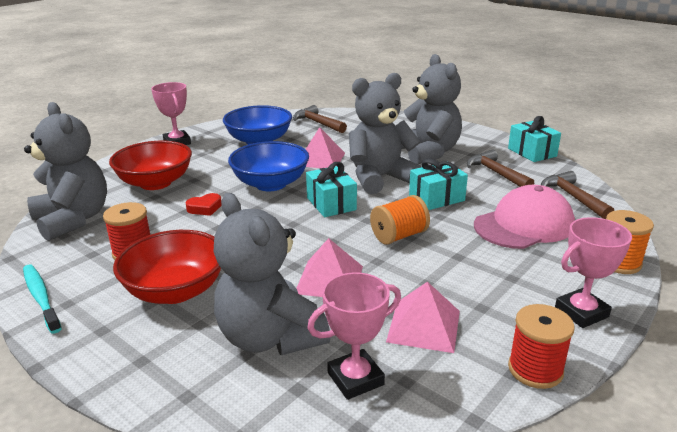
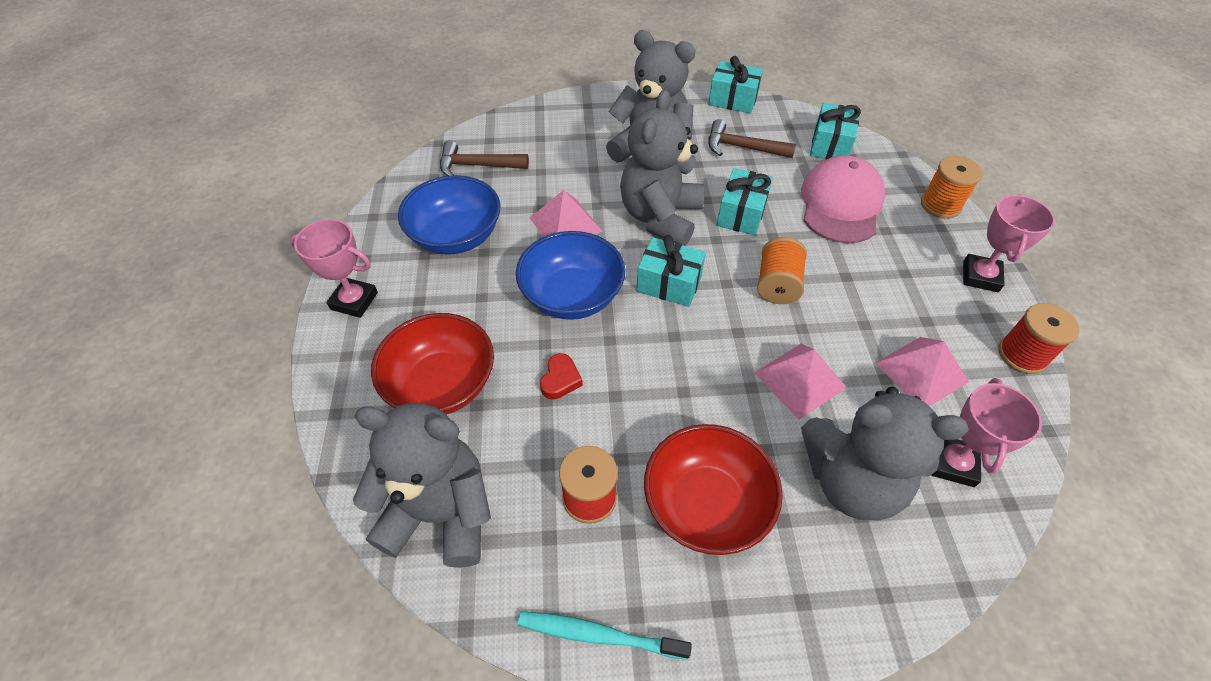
camera: 45 degrees left, 25 degrees up
brown hammer [541,171,614,219] -> turquoise gift [810,103,861,159]

